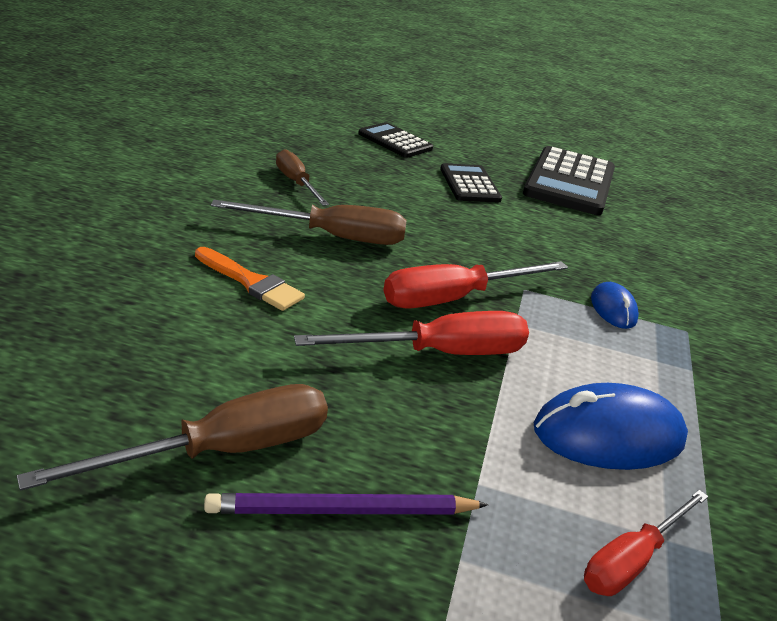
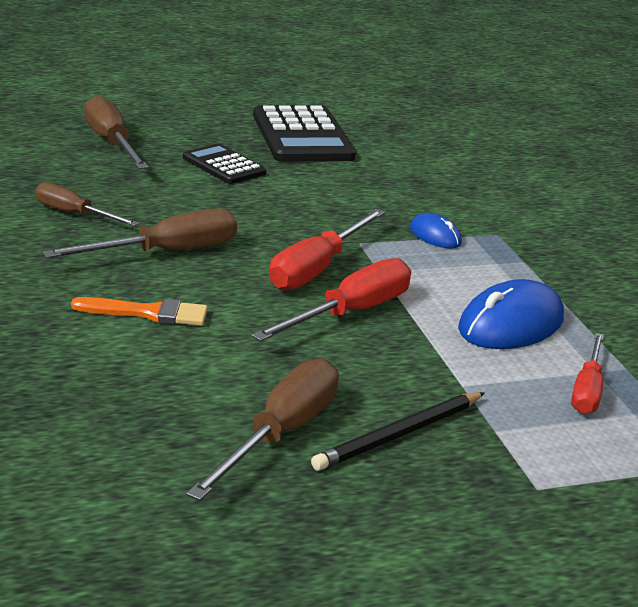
camera: 30 degrees left, 5 degrees down
purple pencil [204,493,489,514] -> black pencil [311,392,485,471]
black calculator [358,122,433,158] -> brown screwdriver [84,95,149,169]

